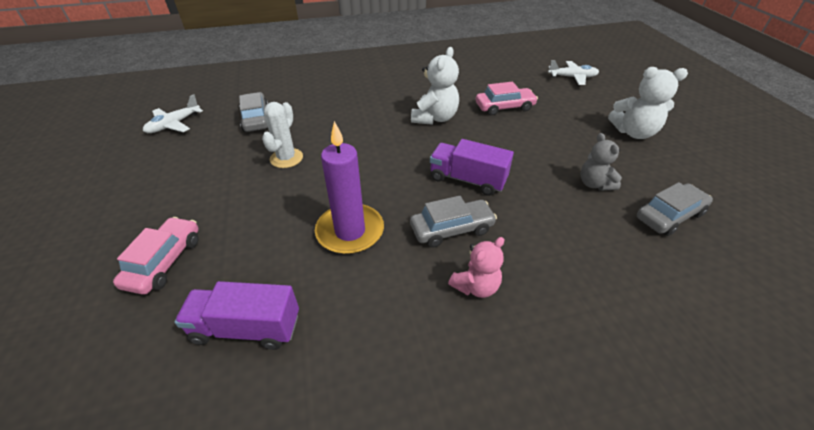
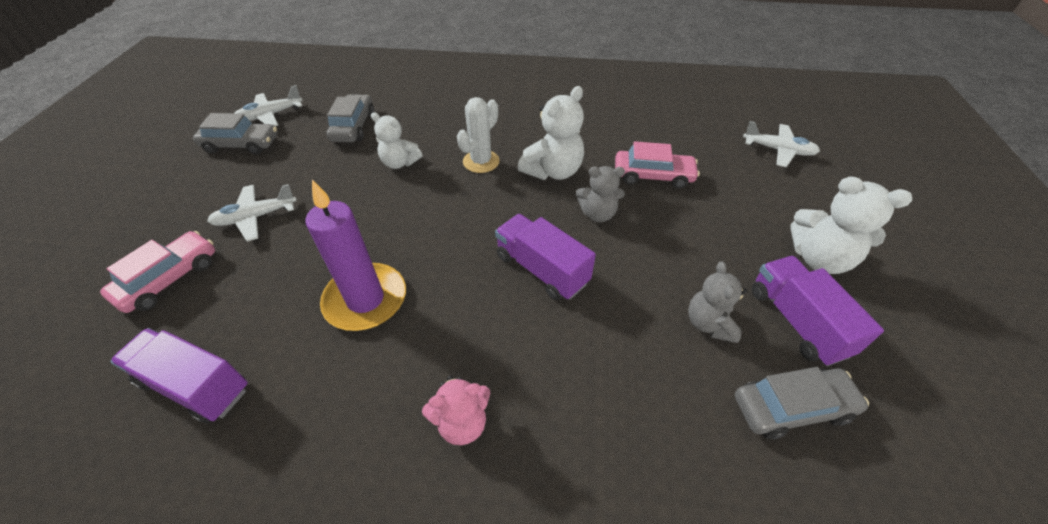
camera: 20 degrees right, 5 degrees up
white cactus [262,102,303,168] -> white cactus moved to [457,97,500,173]
grey car [410,196,497,248] -> grey car moved to [193,113,277,155]
none -> white plane [207,184,297,241]
none -> white teddy bear [371,112,422,169]
none -> grey teddy bear [576,166,625,222]
none -> purple truck [752,256,884,366]

